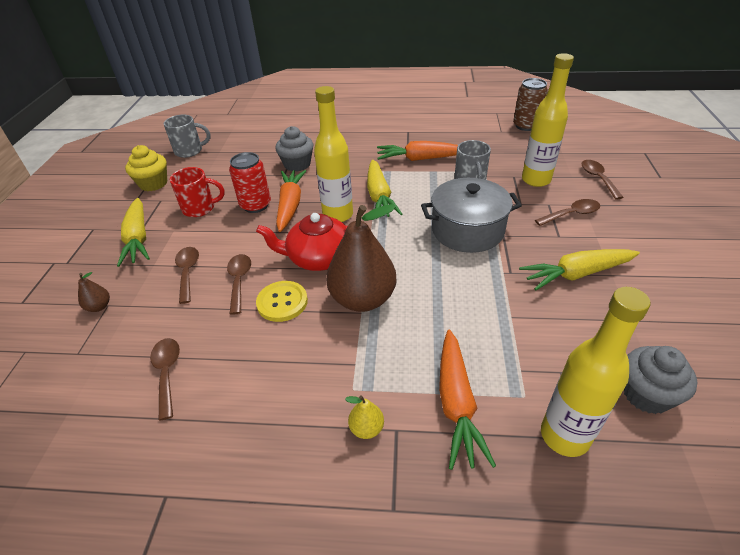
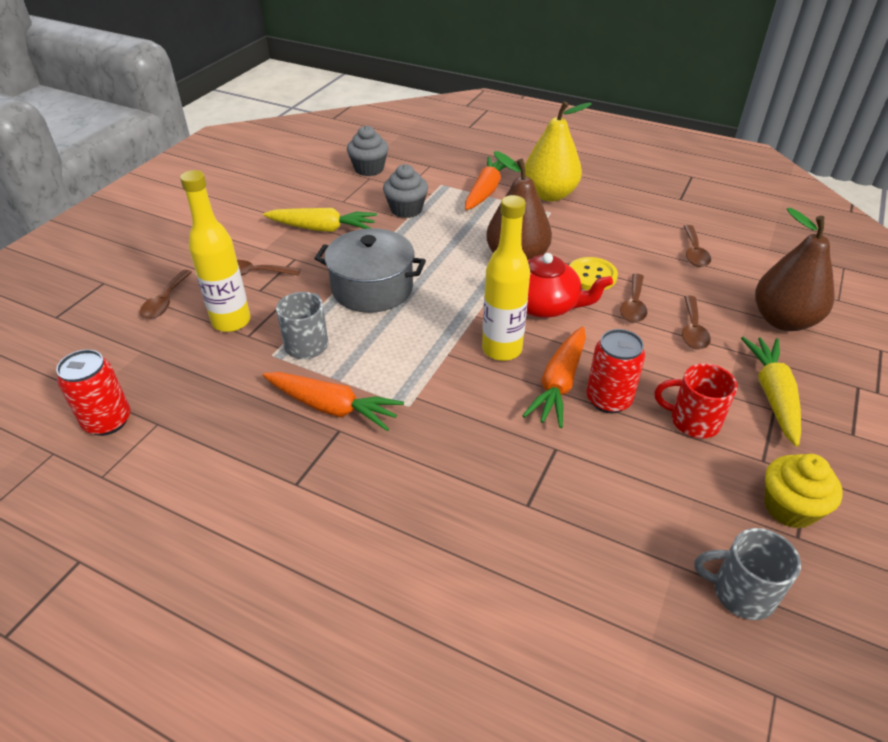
camera: 160 degrees left, 0 degrees up
brown pear [78,272,110,312] -> brown pear [755,208,835,331], size x2.41
grey cupcake [275,126,314,172] -> grey cupcake moved to [383,164,428,218]
yellow pear [345,395,384,439] -> yellow pear [525,101,592,201], size x2.41
yellow carrot [367,160,402,217] -> none
brown can [513,78,548,131] -> red can [56,349,130,436]
yellow bottle [541,287,650,457] -> none

